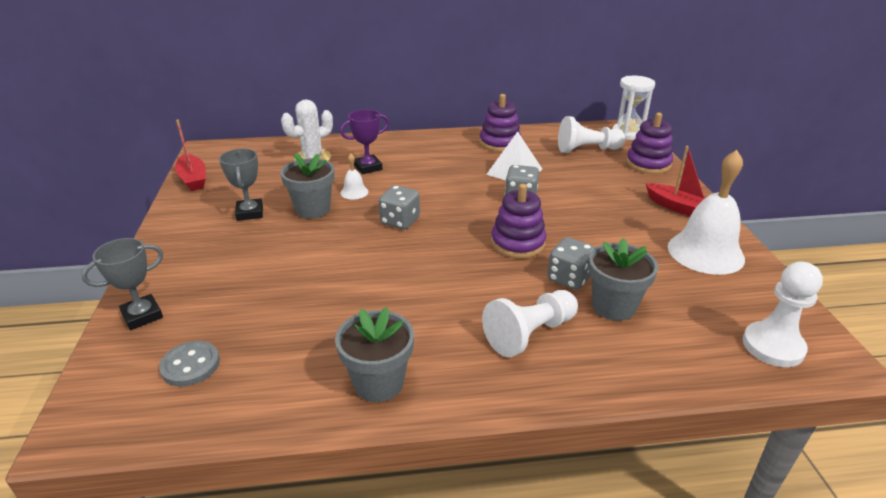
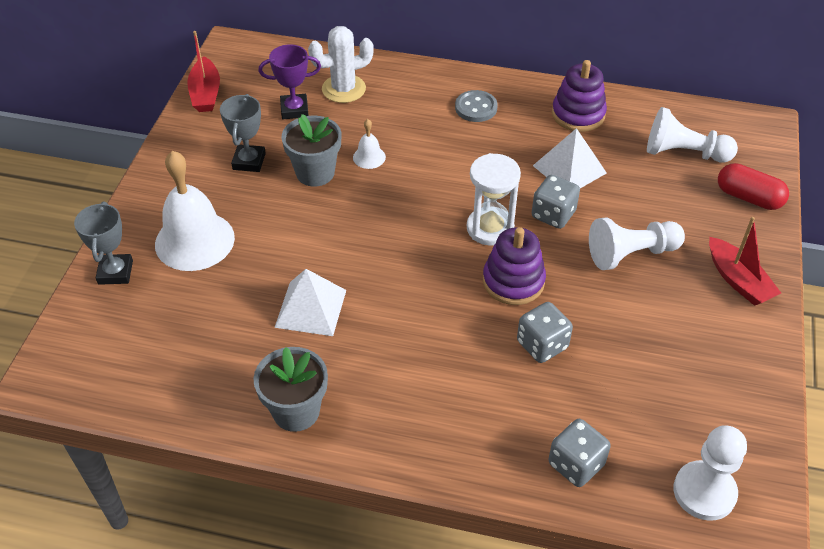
camera: 20 degrees right, 15 degrees up
grey trophy [81,238,163,330] -> grey trophy turned 75 degrees counterclockwise [74,202,133,285]
grey button [159,341,220,387] -> grey button moved to [455,90,498,122]
purple trophy [340,109,389,174] -> purple trophy moved to [259,44,321,119]
grey dice [379,185,420,229] -> grey dice moved to [548,419,611,487]
white pawn [482,290,578,357] -> white pawn moved to [589,217,685,270]
grey flower pot [588,238,658,321] -> none
white hourglass [612,76,655,140] -> white hourglass moved to [467,153,521,246]
purple stacking toy [626,113,673,174] -> red capsule [718,163,789,210]
white bell [668,150,745,275] -> white bell moved to [155,150,235,271]
none -> white pyramid [274,269,346,336]

